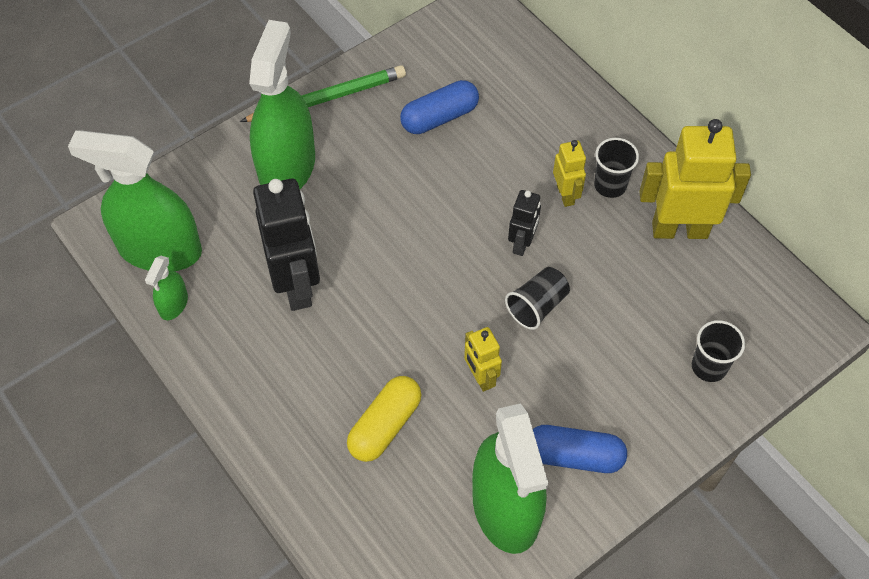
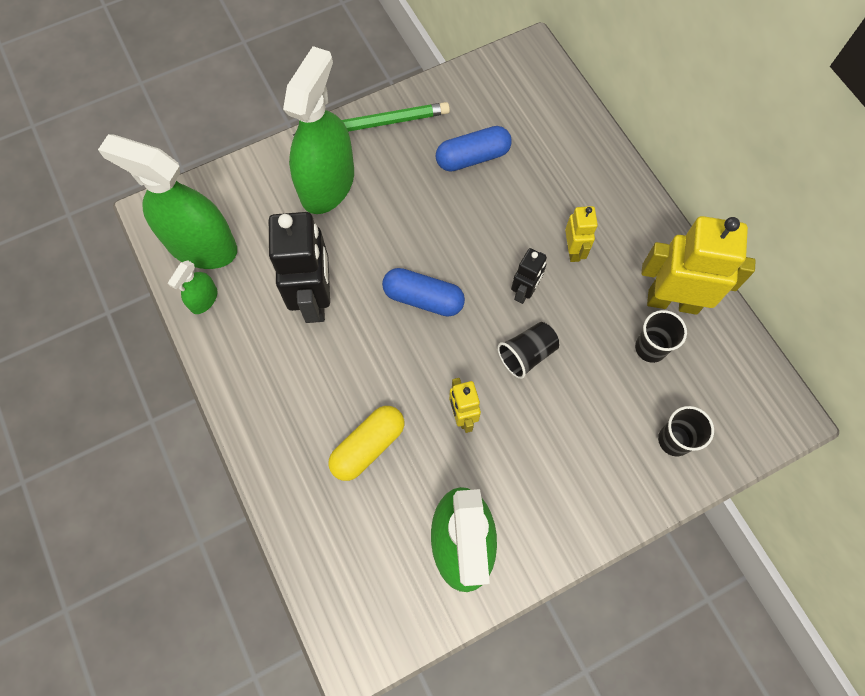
camera: 10 degrees right, 10 degrees up
blue capsule [533,425,627,473] -> blue capsule moved to [382,268,465,317]
black cup [594,138,639,198] -> black cup moved to [635,310,687,363]

